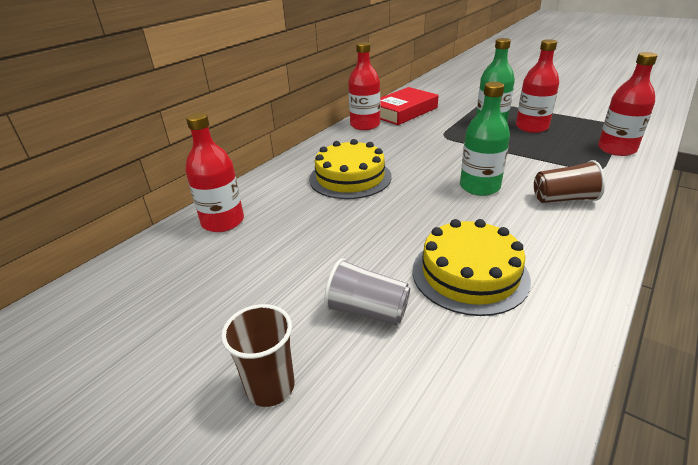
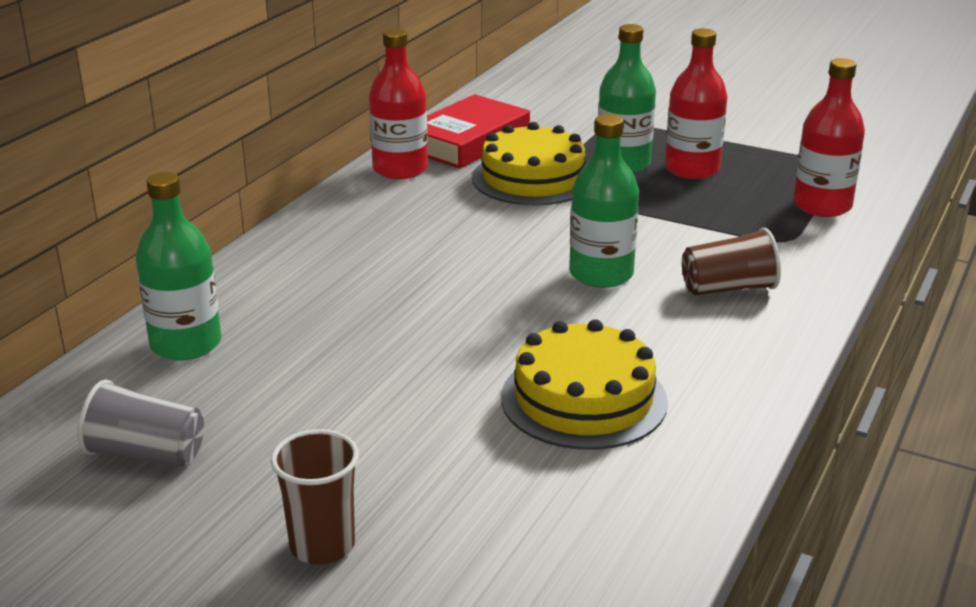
camera: 10 degrees left, 5 degrees down
red bottle [185,112,244,232] -> green bottle [136,172,221,361]
yellow cake [309,139,392,199] -> yellow cake moved to [472,122,585,206]
grey cup [324,258,410,325] -> grey cup moved to [78,380,204,467]

